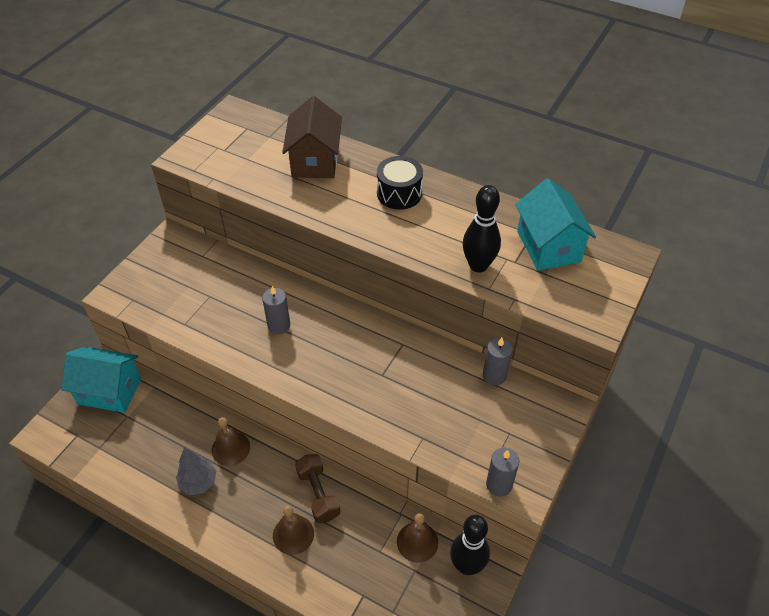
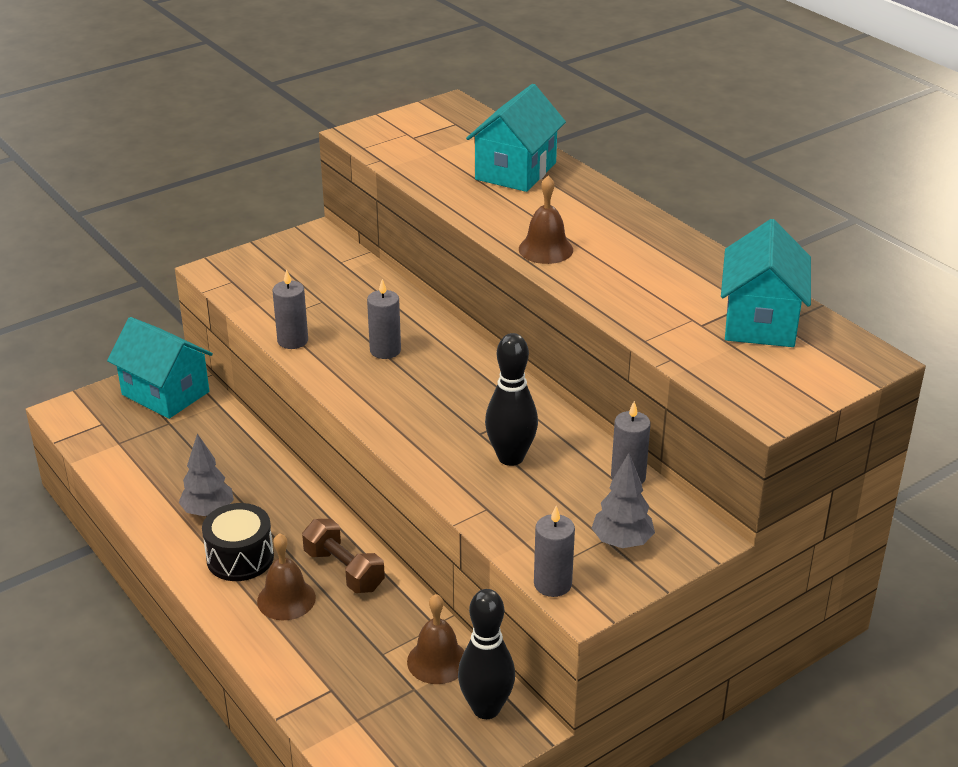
camera: 25 degrees right, 15 degrees down
brown bell [212,417,250,466] -> brown bell moved to [519,176,573,264]
brown house [282,96,342,178] -> turquoise house [466,84,566,192]
brown dumbbell [295,454,340,523] -> brown dumbbell turned 45 degrees counterclockwise [302,519,385,593]
black drum [377,156,423,210] -> black drum moved to [202,503,274,581]
black bowling pin [463,185,501,273] -> black bowling pin moved to [485,333,538,466]
none -> grey candle [273,269,308,349]
none -> grey tree [592,453,655,548]

